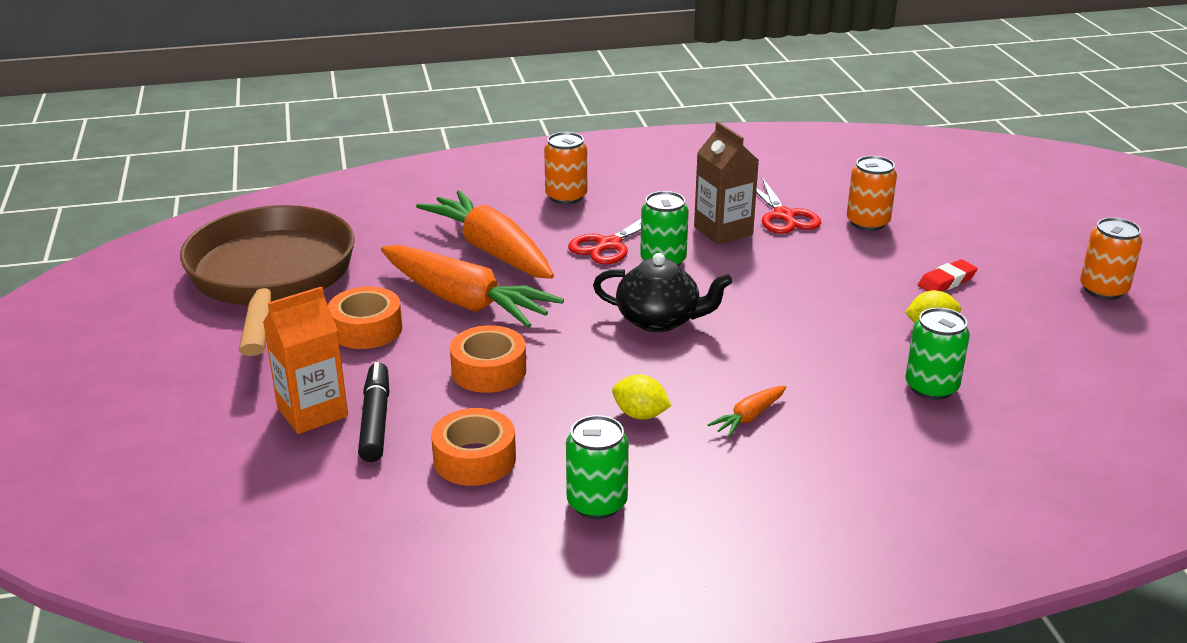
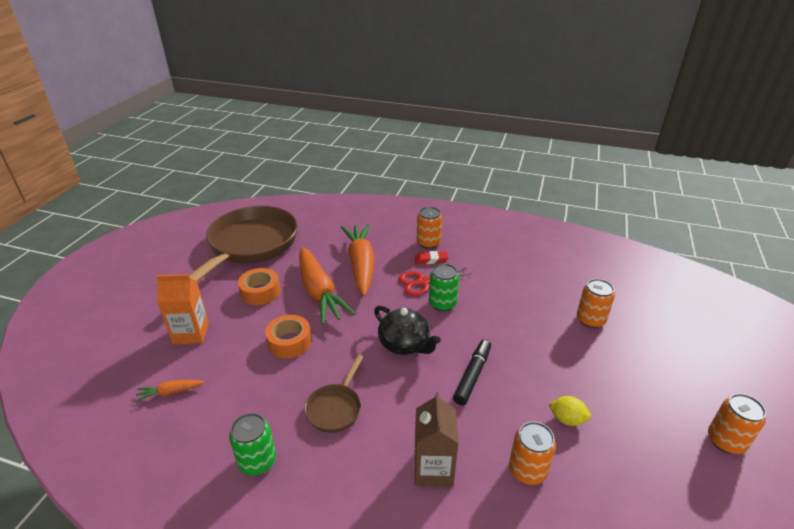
camera: 30 degrees right, 5 degrees up
black marker [358,362,389,462] -> black marker moved to [453,339,491,406]
orange tape [431,408,516,486] -> none
yellow lemon [612,374,671,420] -> brown pan [305,355,363,433]
brown carton [694,122,759,245] -> brown carton moved to [415,392,459,487]
orange carrot [707,386,786,438] -> orange carrot moved to [135,380,204,402]
red scissors [756,178,821,234] -> none
green can [905,308,970,400] -> orange can [509,421,556,485]
red eraser [918,259,978,291] -> red eraser moved to [414,251,449,264]

